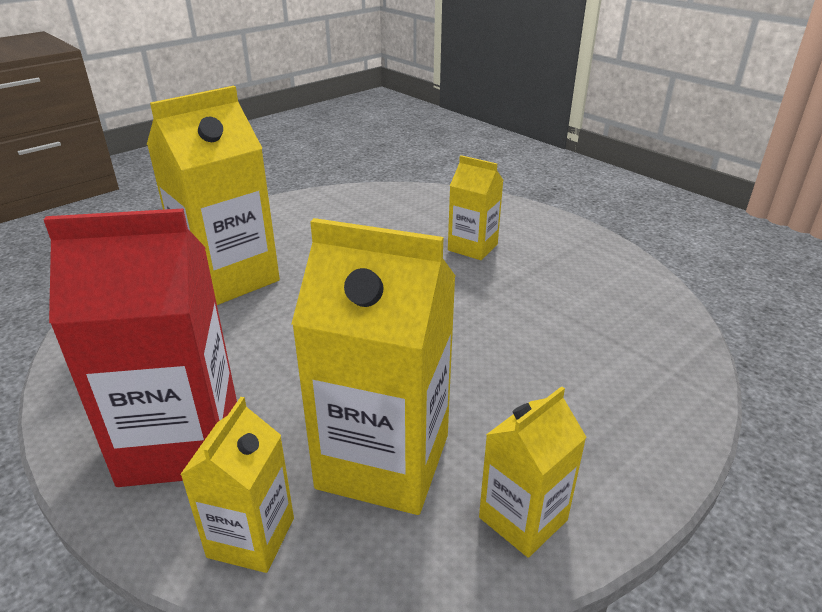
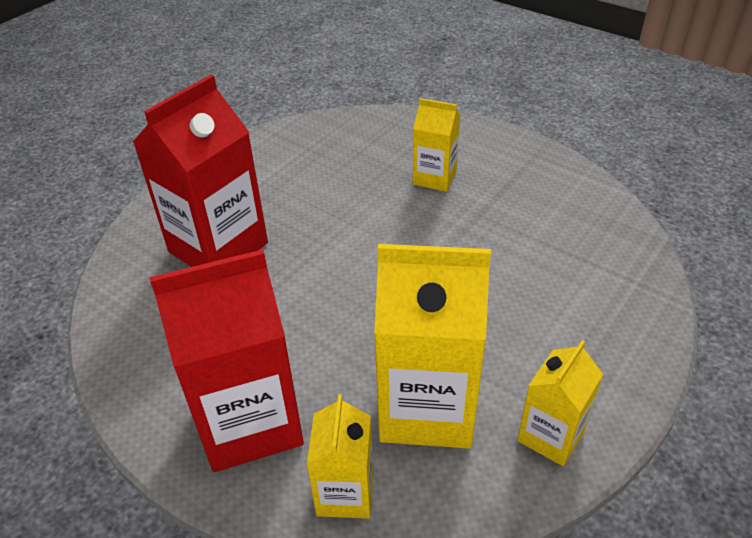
camera: 10 degrees left, 10 degrees up
yellow carton [147,86,280,305] -> red carton [133,75,268,267]

